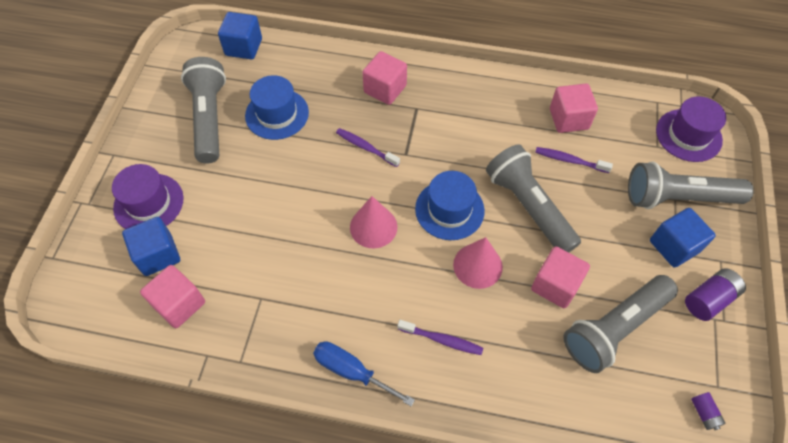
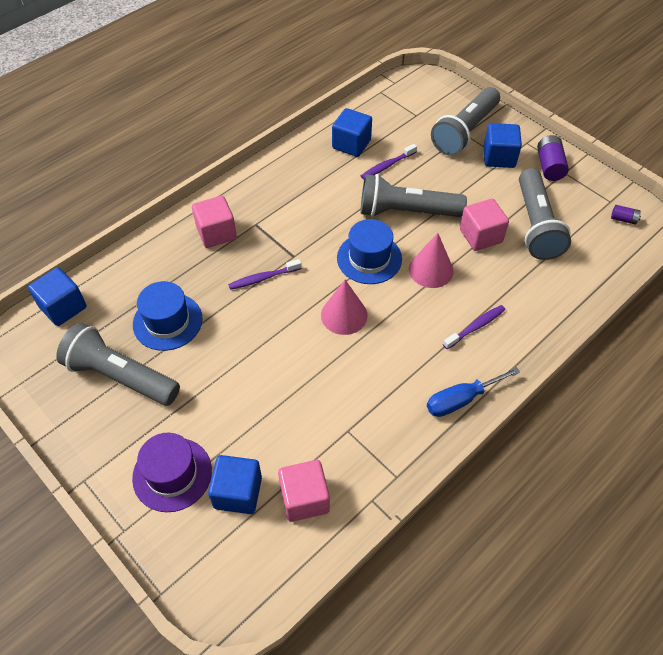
camera: 55 degrees left, 5 degrees down
pink cube [550,84,598,133] -> blue cube [332,108,372,157]
purple hat [656,96,726,162] -> none

